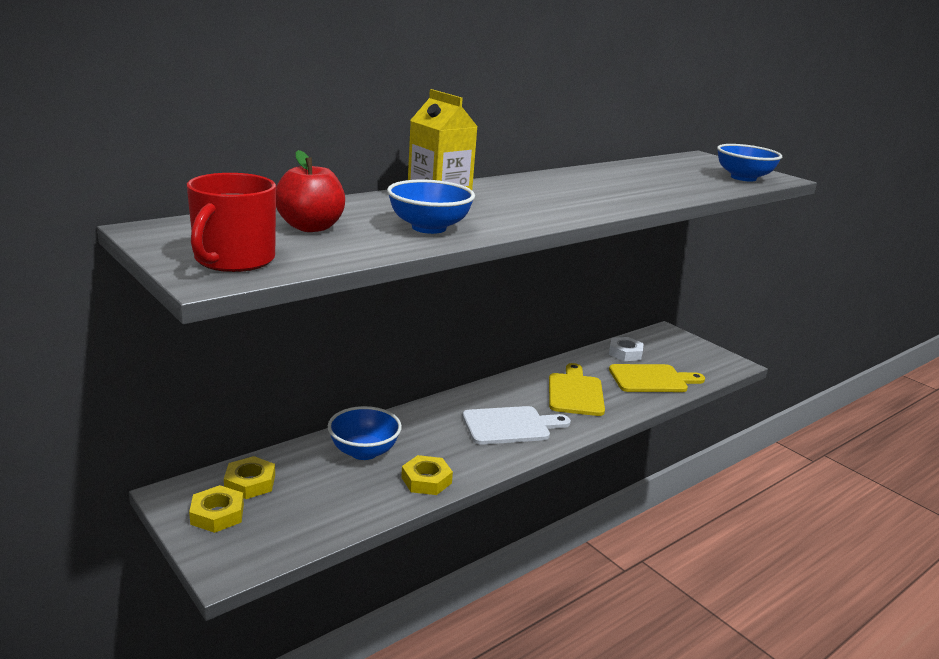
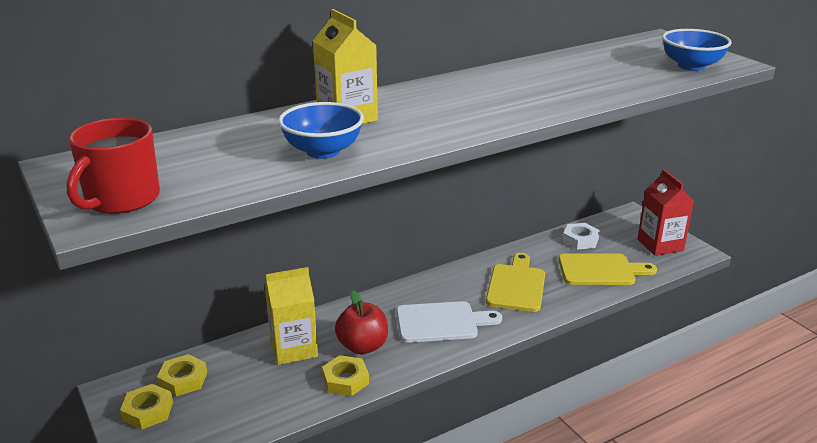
camera: 10 degrees right, 5 degrees up
red apple [276,150,345,232] -> red apple moved to [335,290,388,354]
blue bowl [328,406,402,460] -> yellow carton [265,267,318,365]
none -> red carton [637,169,694,256]

